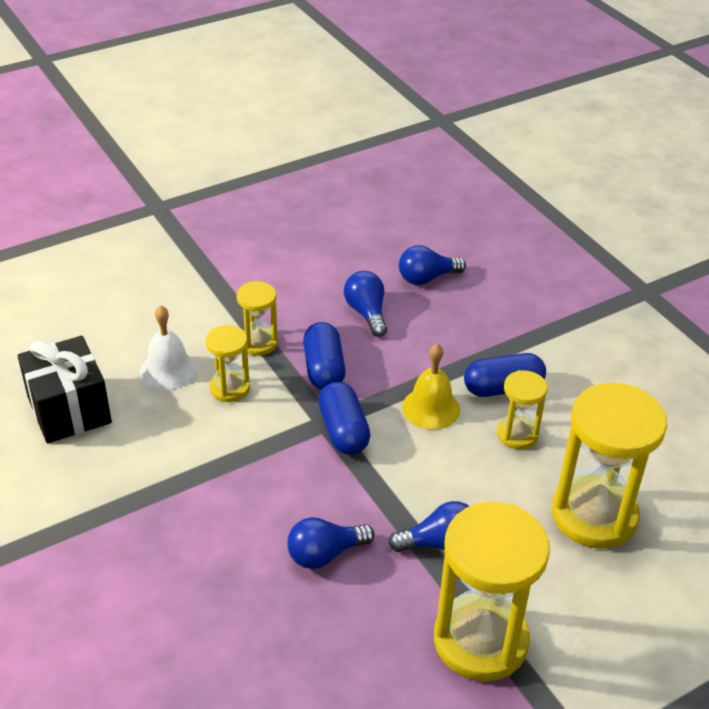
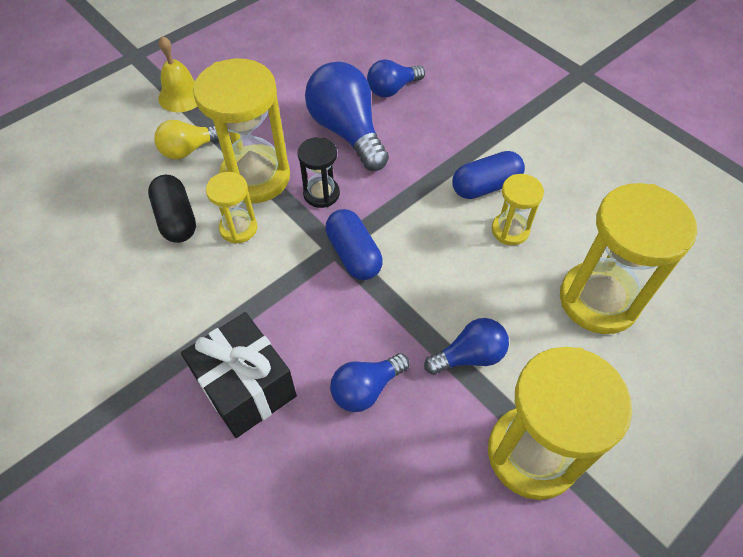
camera: 10 degrees left, 15 degrees up
black gift [18,336,112,443] -> black gift moved to [181,312,297,438]
white bell [140,305,197,390] -> black capsule [148,175,196,243]
yellow hourglass [237,281,278,356] -> yellow hourglass [193,58,290,203], size x1.94
blue capsule [303,322,346,390] -> black hourglass [298,137,340,208]
blue light bulb [344,271,387,337] -> blue light bulb [305,62,389,171], size x1.73
yellow bell [402,344,460,430] -> yellow bell moved to [158,36,198,112]
none -> yellow light bulb [154,120,219,160]

